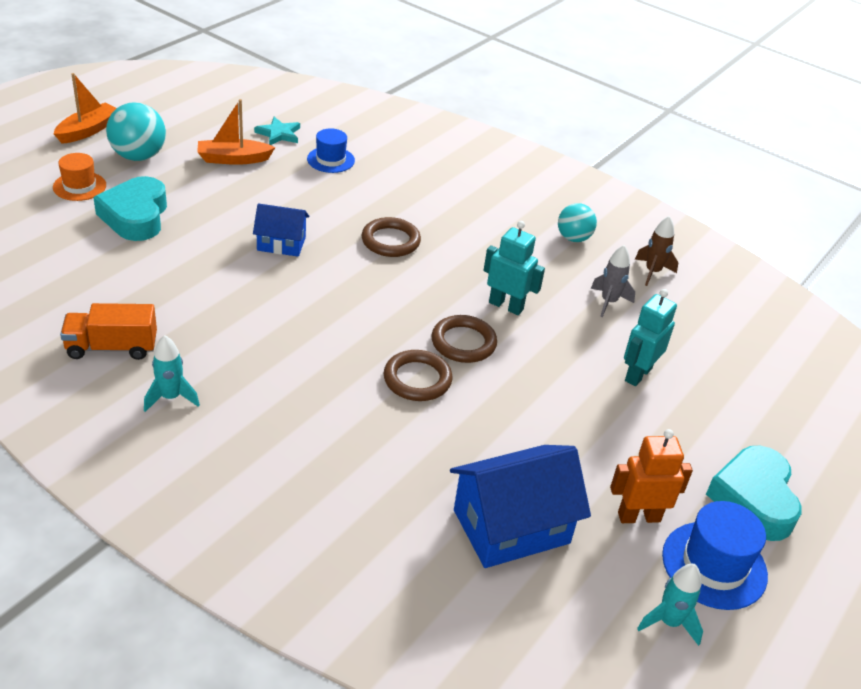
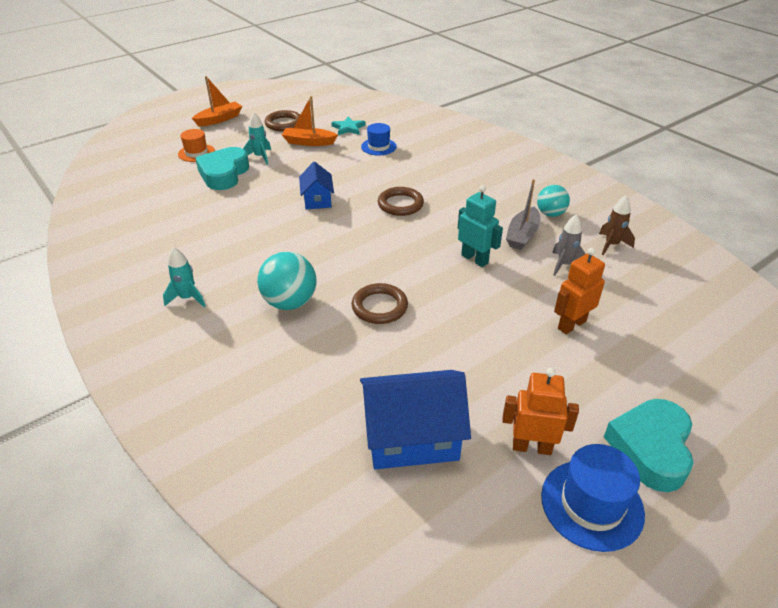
camera: 20 degrees right, 0 degrees up
orange truck [60,303,157,360] -> none
turquoise ball [106,102,166,161] -> turquoise ball moved to [257,252,317,310]
blue house [253,203,309,257] -> blue house turned 60 degrees clockwise [299,162,334,209]
brown ring [432,315,497,363] -> brown ring moved to [265,110,300,132]
turquoise robot [624,289,677,386] -> orange robot [554,248,605,334]
turquoise rocket [637,564,703,646] -> turquoise rocket moved to [243,112,271,165]
none -> grey boat [506,179,540,250]

